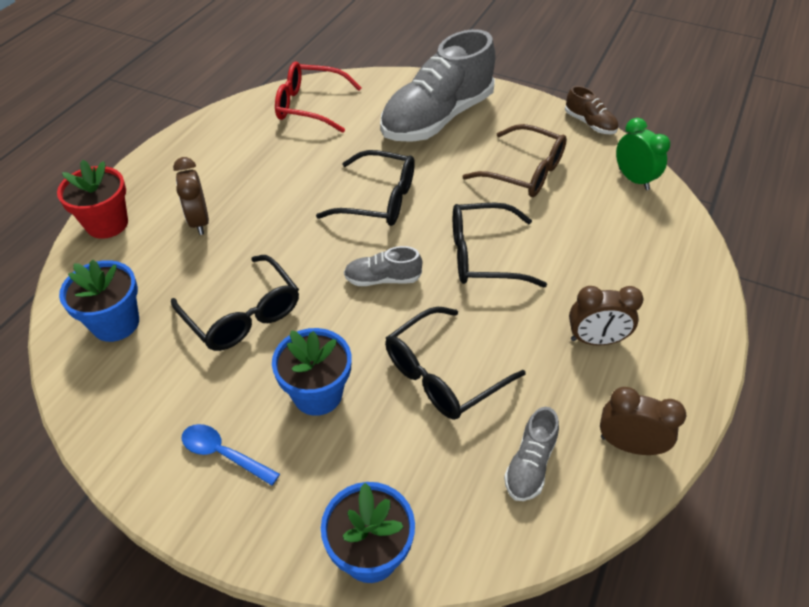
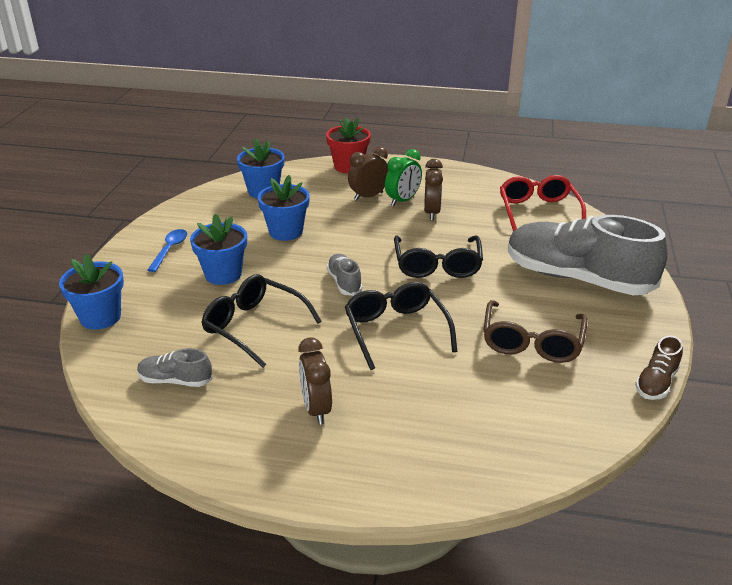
camera: 75 degrees right, 15 degrees down
black glasses [171,255,299,351] -> blue flower pot [258,175,310,241]
brown clock [600,387,686,455] -> brown clock moved to [424,159,443,220]
green clock [616,118,670,190] -> green clock moved to [385,149,422,206]

